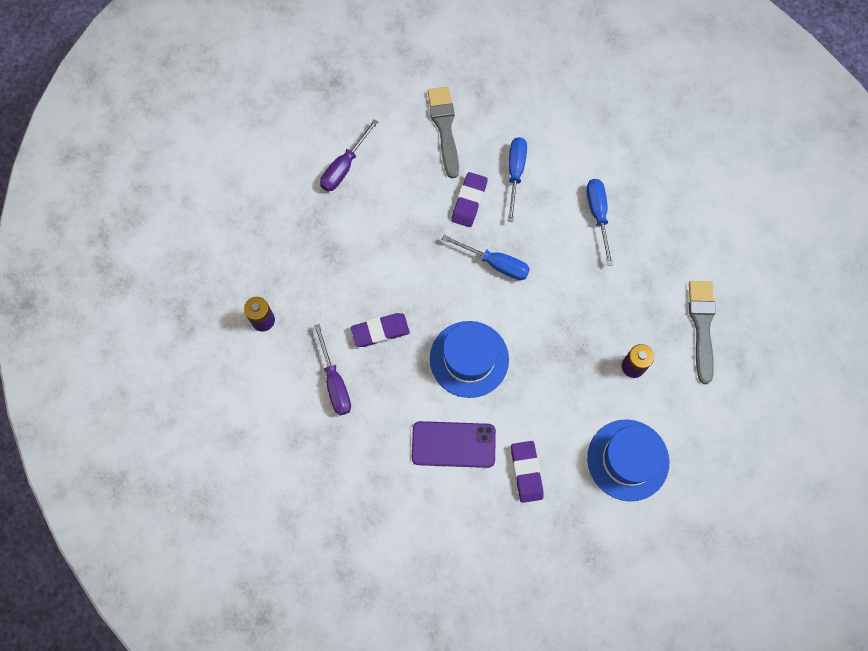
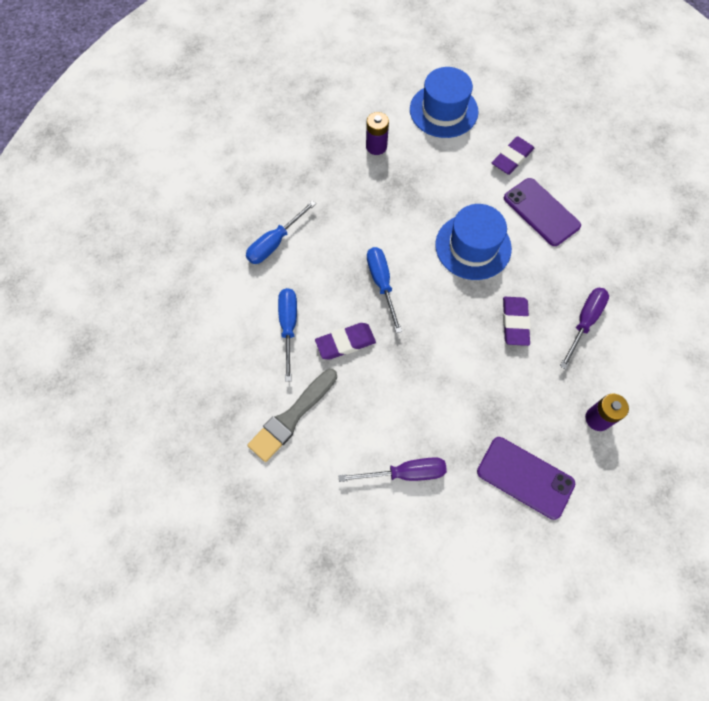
camera: 130 degrees left, 5 degrees down
purple eraser [351,313,410,347] -> purple eraser turned 60 degrees clockwise [503,297,530,346]
blue screwdriver [508,137,527,222] -> blue screwdriver turned 120 degrees clockwise [278,288,297,382]
grey brush [689,281,716,384] -> none
none -> purple phone [477,437,575,520]

